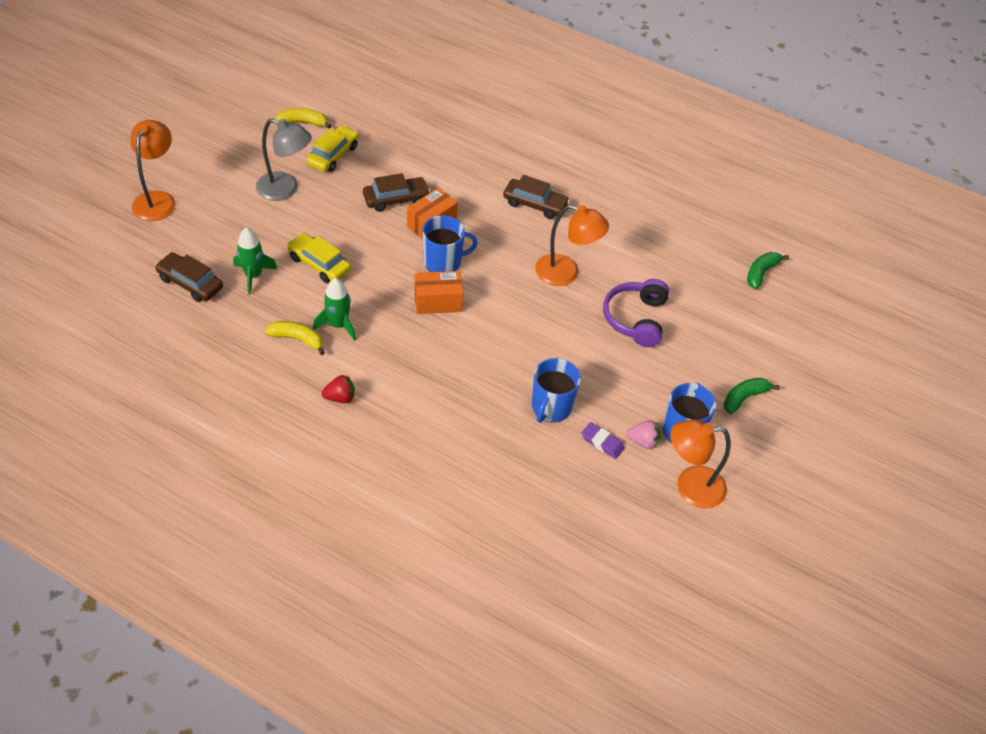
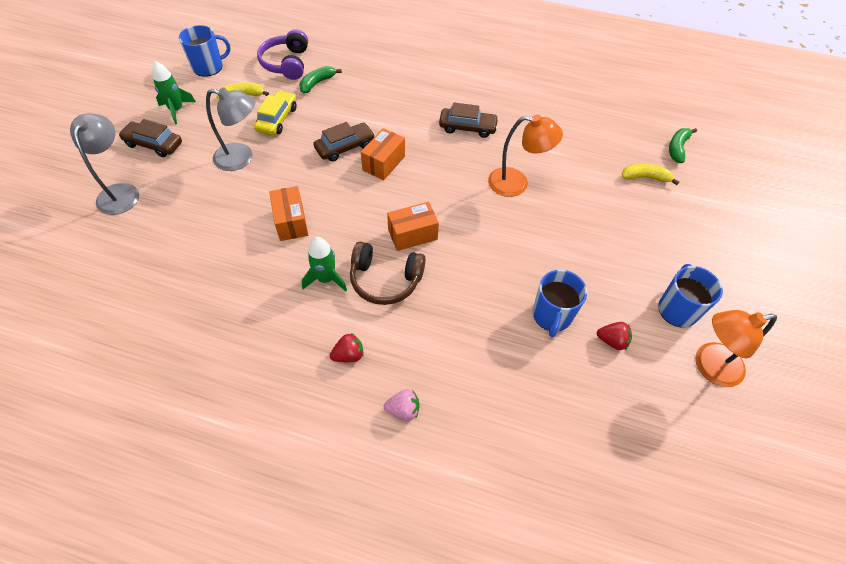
camera: 10 degrees left, 5 degrees up
orange lamp [130,120,176,221] -> grey lamp [70,113,139,215]
brown car [155,252,223,302] -> brown car moved to [119,119,182,157]
green rocket [233,228,277,295] -> green rocket moved to [152,61,196,124]
yellow banana [265,321,325,355] -> yellow banana moved to [622,164,679,185]
yellow car [287,233,351,283] -> orange box [269,186,308,241]
blue mug [422,215,478,272] -> blue mug moved to [179,25,231,77]
purple eraser [581,422,625,459] -> red strawberry [597,322,632,350]
purple headphones [603,279,669,347] -> purple headphones moved to [257,29,308,80]
pink strawberry [626,420,660,449] -> pink strawberry moved to [384,389,419,421]
green banana [724,378,780,414] -> green banana moved to [299,66,342,94]
none -> brown headphones [350,242,426,305]

